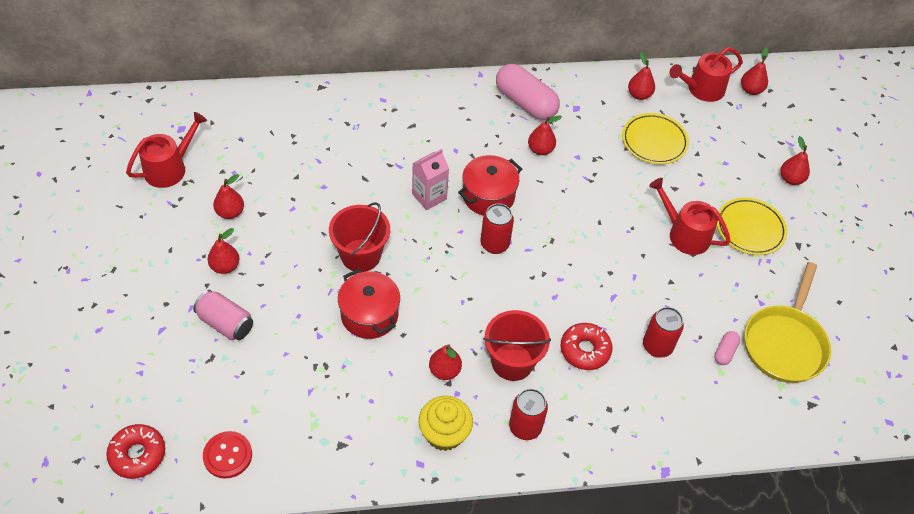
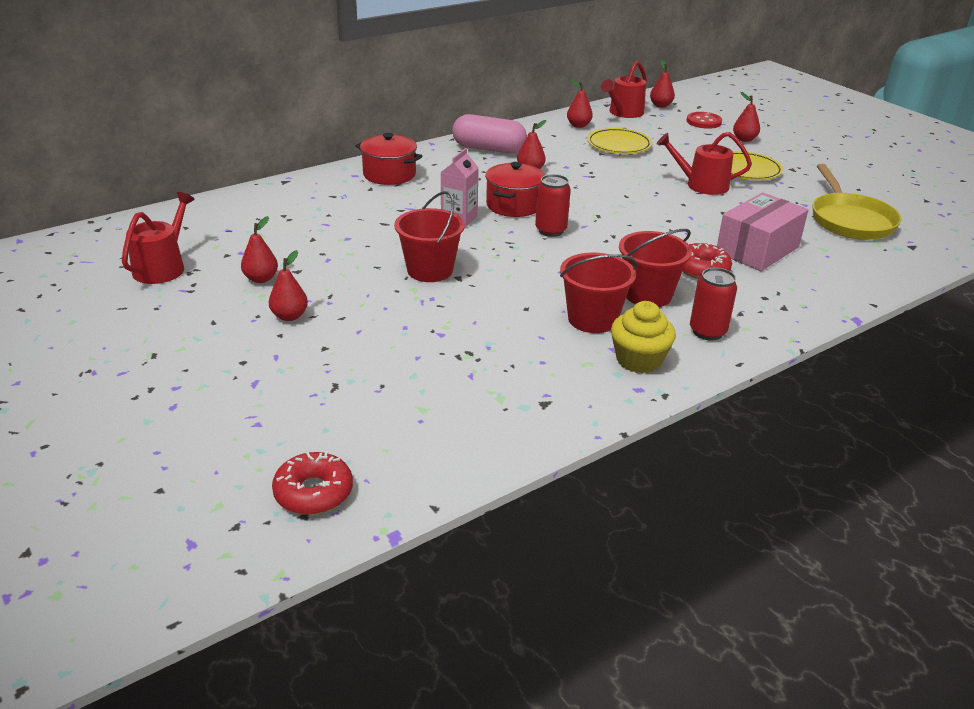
camera: 25 degrees left, 20 degrees down
pink can [193,290,253,340] -> none
red button [203,431,252,479] -> red button moved to [686,112,722,129]
red pot [338,269,400,339] -> red pot moved to [355,133,423,185]
red pear [429,344,462,380] -> red bucket [560,253,637,333]
red can [643,307,684,358] -> pink box [717,192,808,271]
pink capsule [714,331,740,365] -> none

